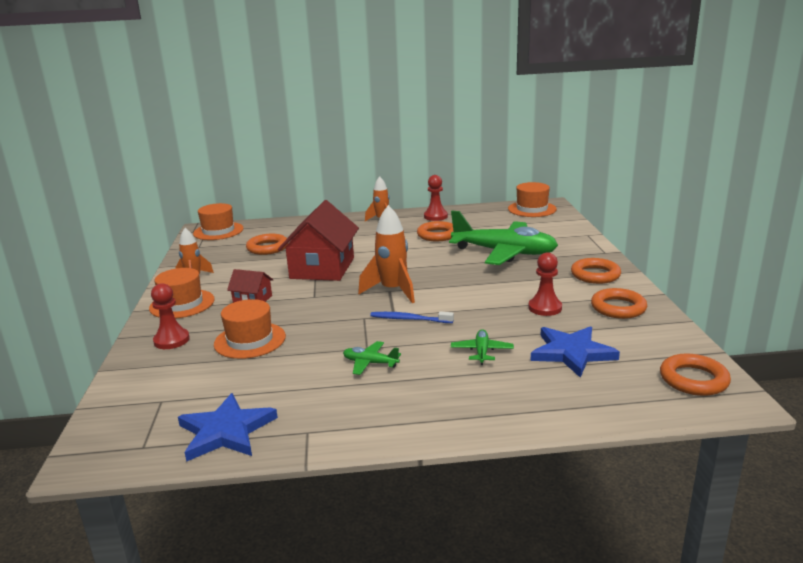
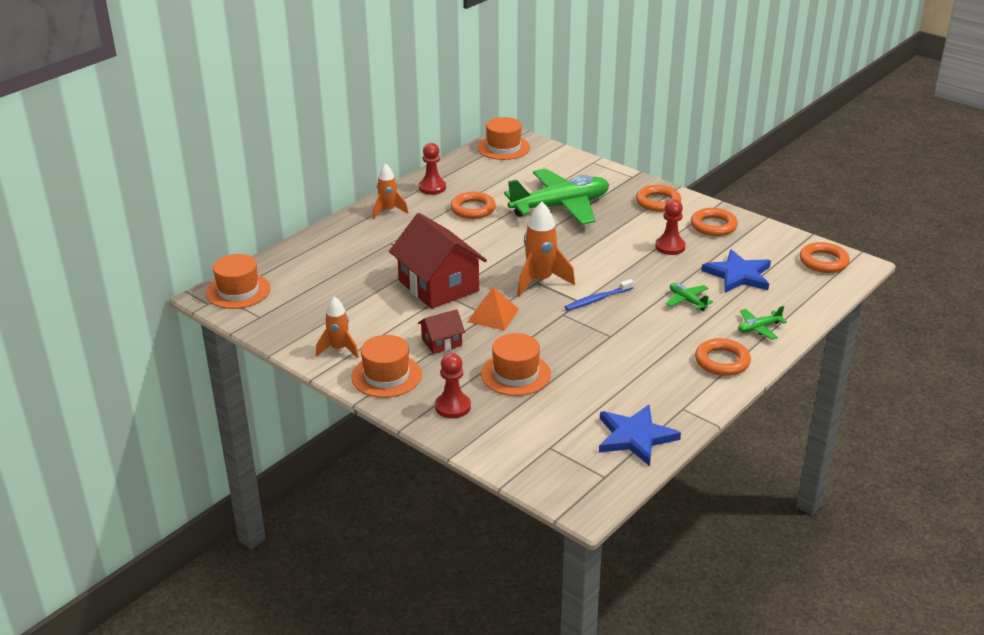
camera: 45 degrees left, 10 degrees up
orange ring [246,234,287,255] -> orange ring moved to [695,338,751,376]
green plane [343,341,401,375] -> green plane moved to [738,306,787,340]
none -> orange pyramid [468,287,519,331]

